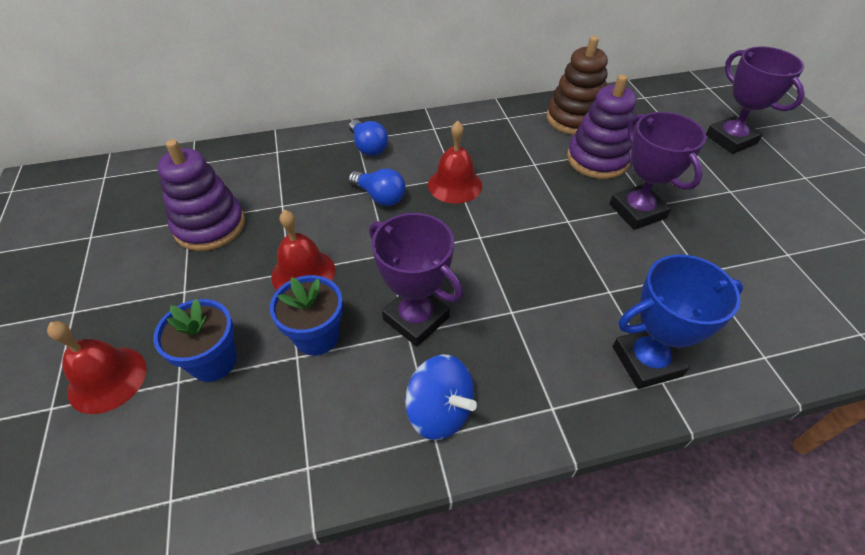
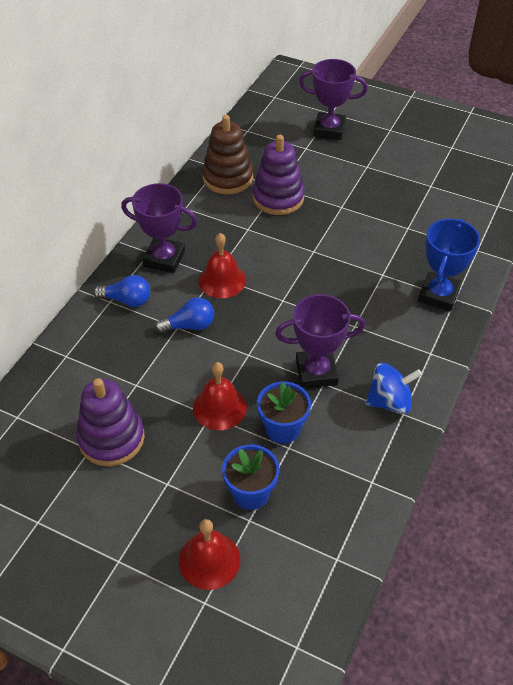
camera: 50 degrees left, 0 degrees up
purple trophy [610,112,706,230] -> purple trophy moved to [121,183,198,273]

